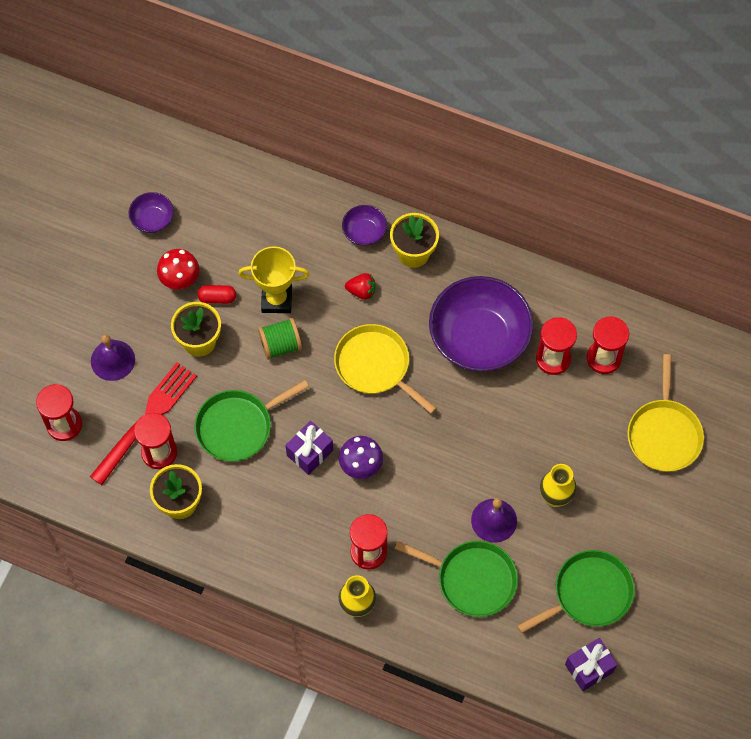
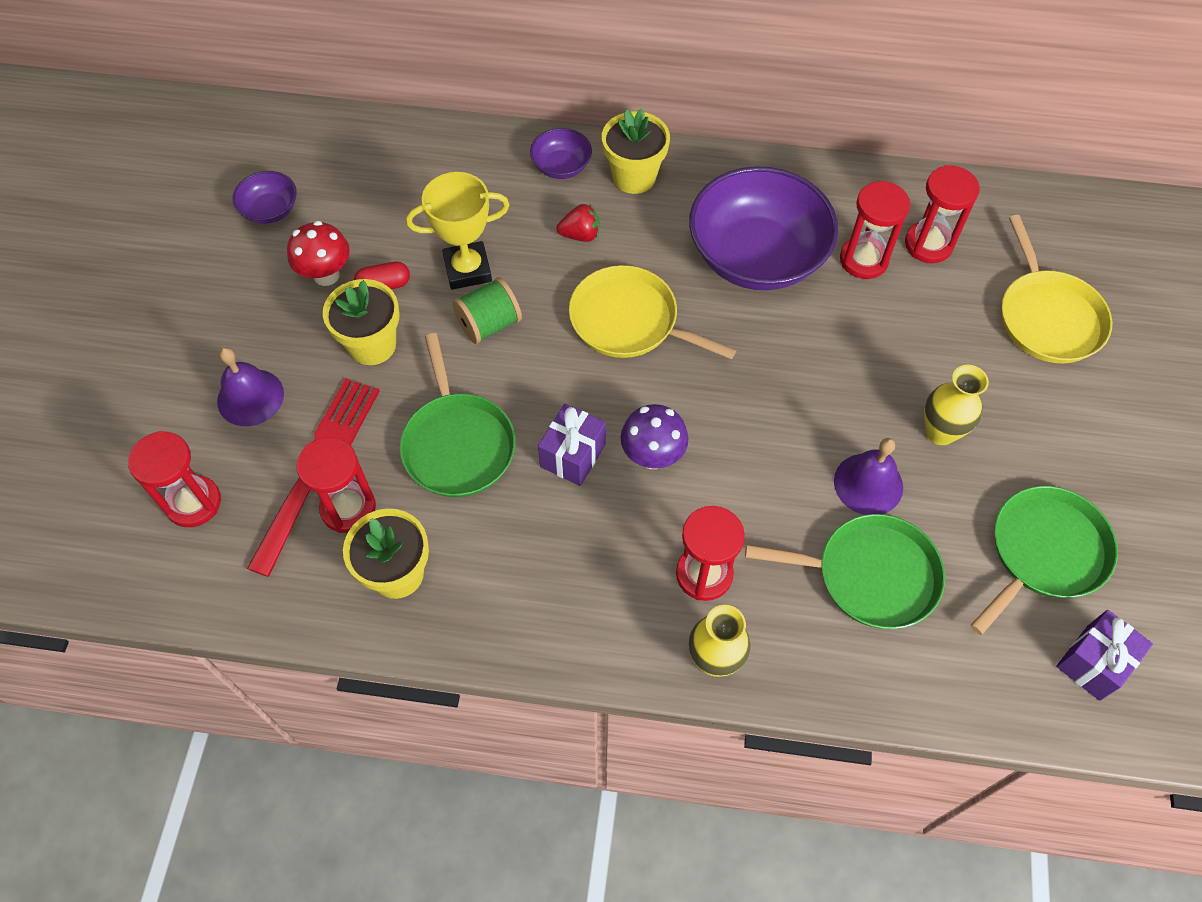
camera: 15 degrees left, 5 degrees down
green pan [195,380,309,461] -> green pan turned 60 degrees counterclockwise [400,333,516,497]

